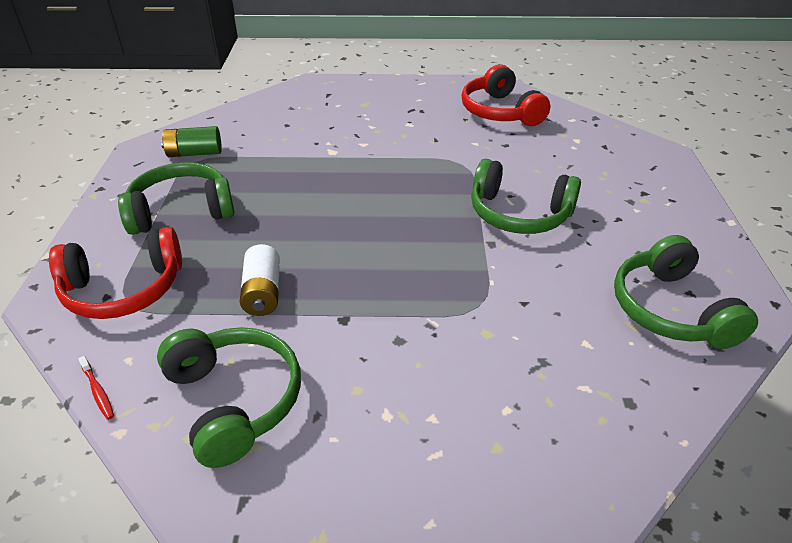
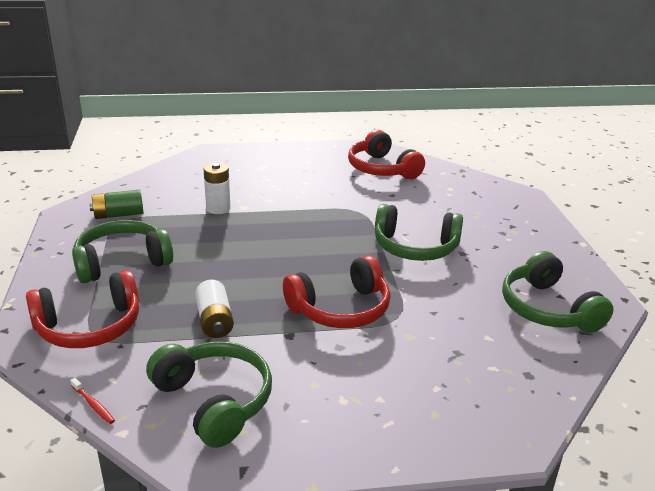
camera: 10 degrees left, 10 degrees down
none -> white battery [204,163,230,214]
none -> red headphones [283,255,390,328]

